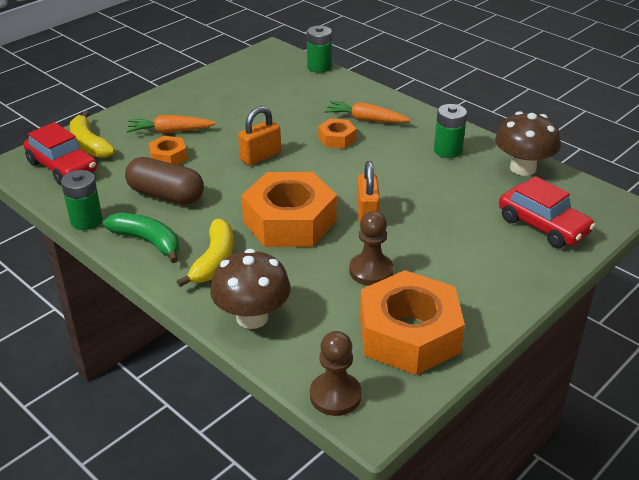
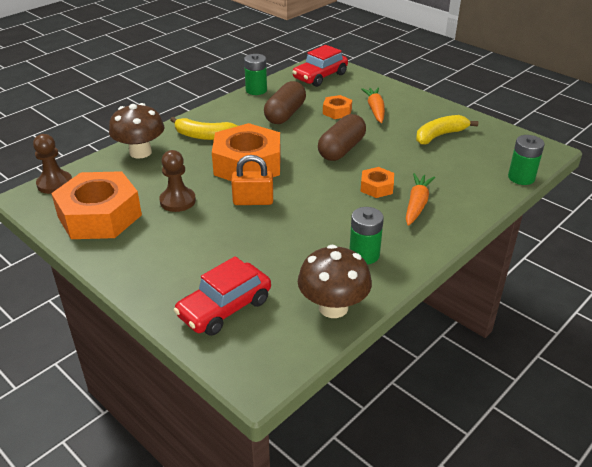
camera: 90 degrees right, 0 degrees up
yellow banana [70,111,115,158] -> yellow banana moved to [416,115,478,145]
green banana [103,213,179,263] -> none
orange padlock [238,106,281,166] -> brown capsule [318,114,366,161]

